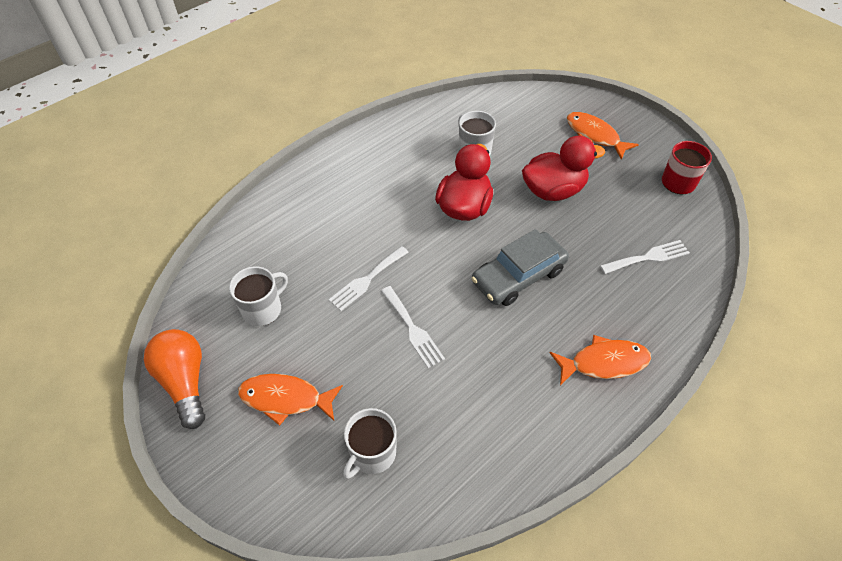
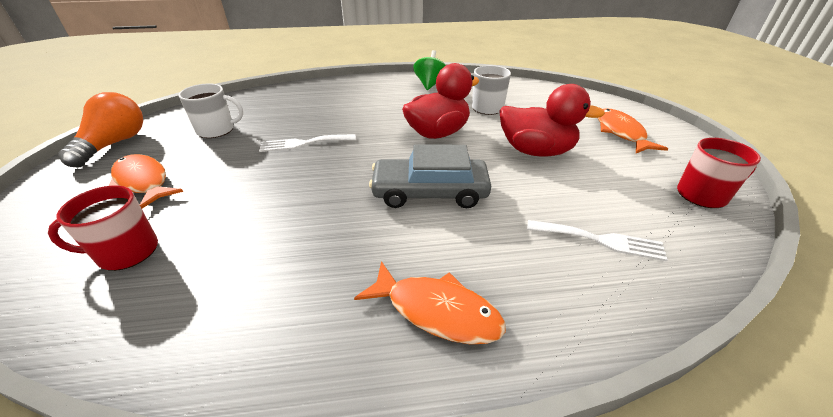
camera: 35 degrees right, 15 degrees down
white mug [343,408,397,479] -> red mug [48,185,158,271]
white fork [381,286,445,368] -> none
none -> green spinning top [413,50,446,90]

